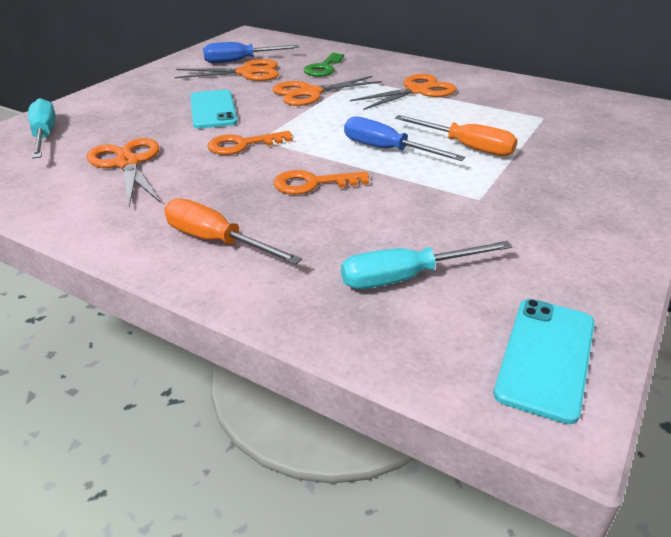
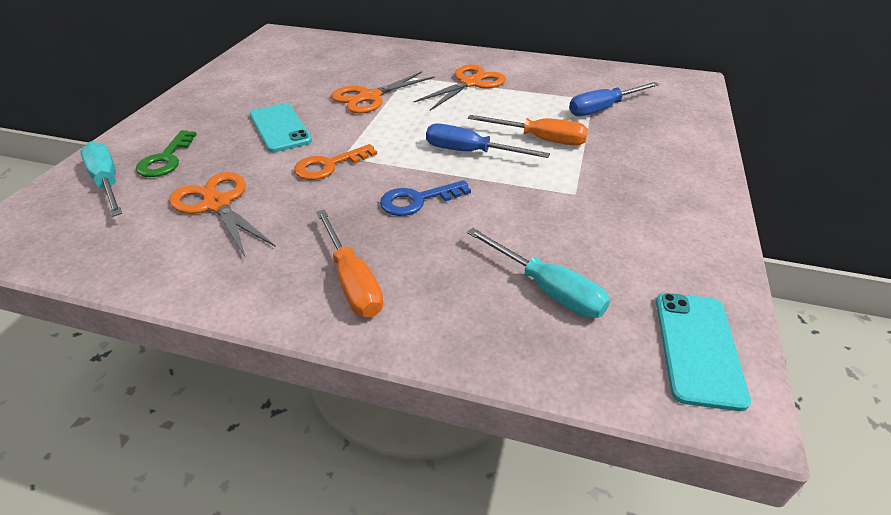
camera: 15 degrees left, 5 degrees up
orange screwdriver [164,198,302,265] -> orange screwdriver turned 135 degrees counterclockwise [316,210,383,317]
orange scissors [175,59,279,81] -> none
blue screwdriver [203,42,299,63] -> blue screwdriver moved to [569,82,659,116]
orange key [274,170,369,195] -> blue key [380,180,471,216]
green key [304,53,344,77] -> green key moved to [136,130,197,177]
turquoise screwdriver [341,241,513,289] -> turquoise screwdriver turned 105 degrees counterclockwise [467,228,610,318]

